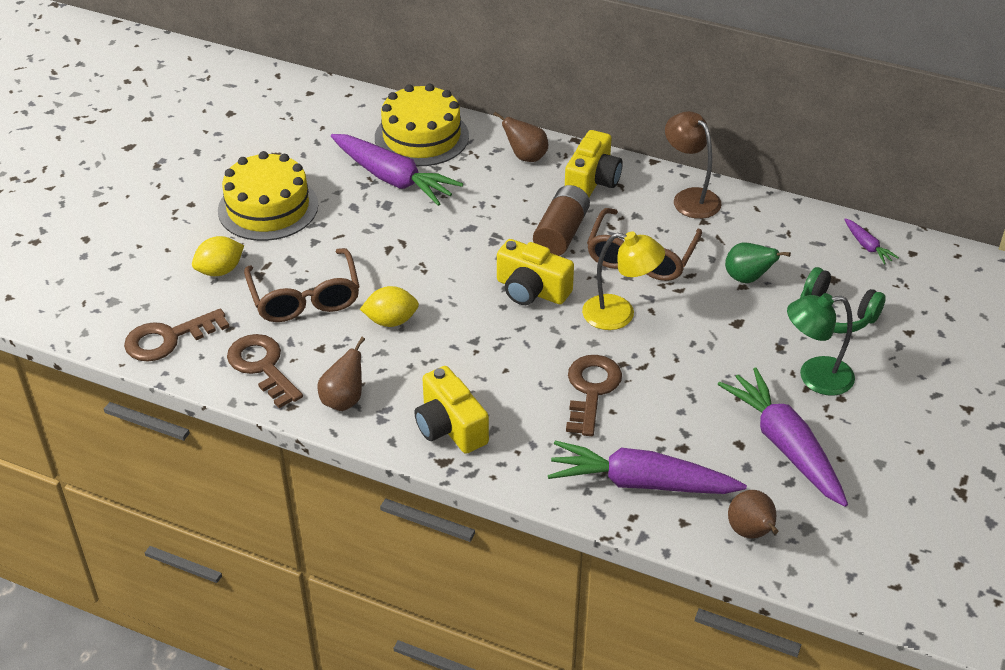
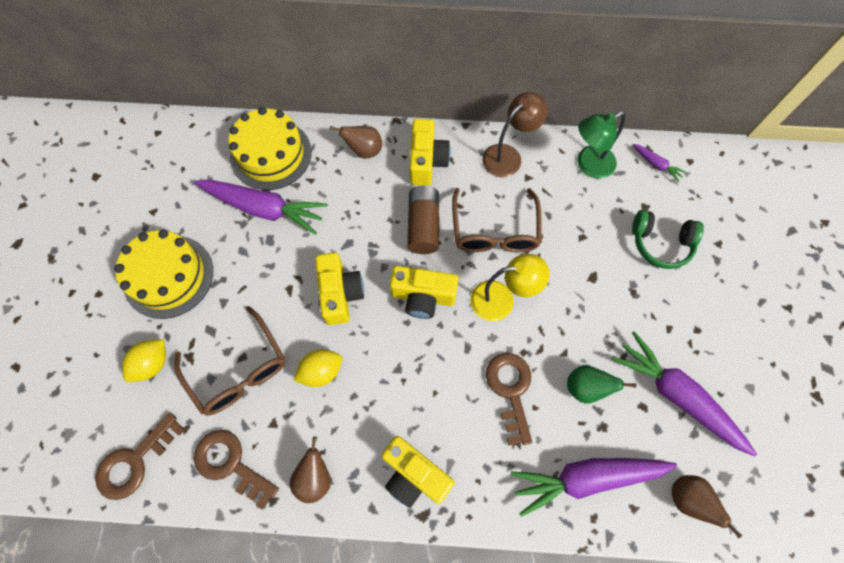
camera: 20 degrees left, 25 degrees up
brown lamp [665,111,721,219] -> brown lamp turned 105 degrees clockwise [482,92,548,177]
green pear [725,243,791,283] -> green pear moved to [567,365,636,404]
green lamp [787,293,855,395] -> green lamp moved to [577,111,626,179]
none -> yellow camera [315,252,364,325]

